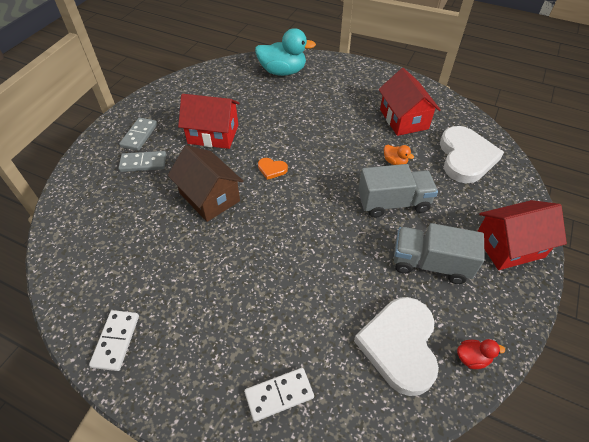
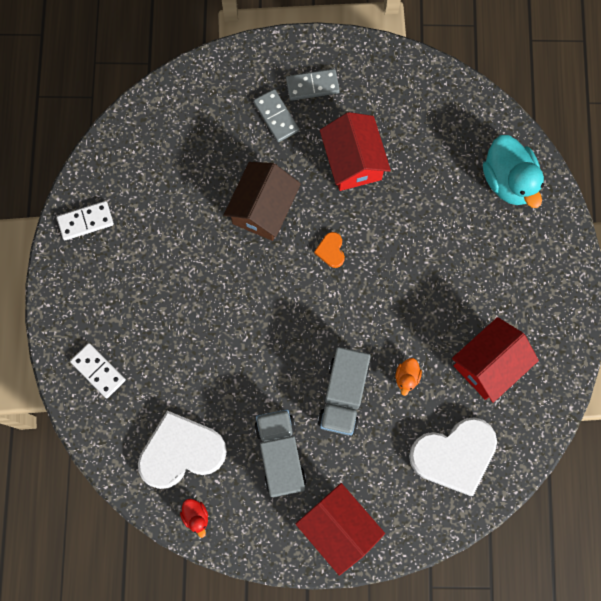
camera: 65 degrees right, 25 degrees up
grey truck [359,164,438,218] -> grey truck turned 45 degrees clockwise [318,347,371,436]

